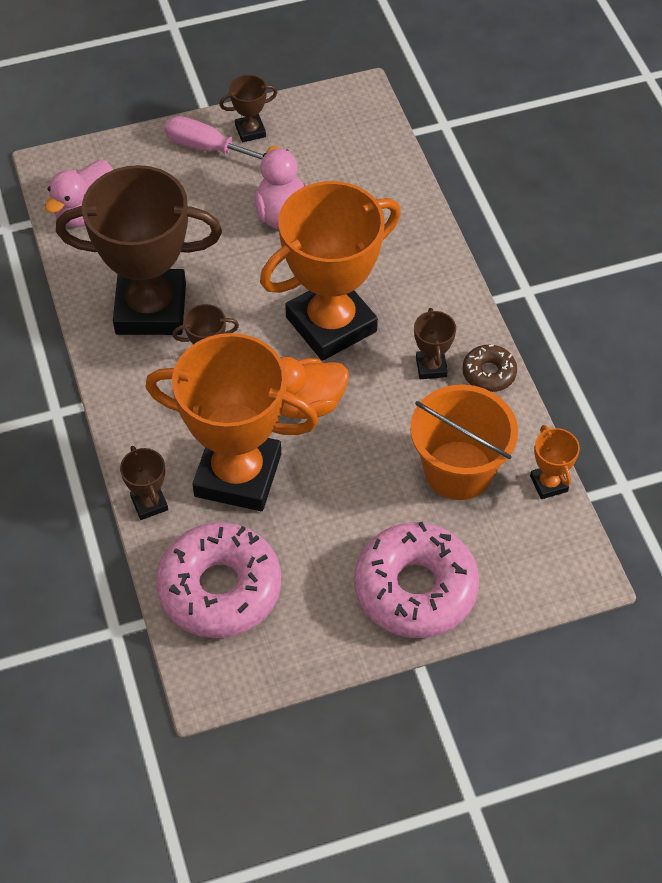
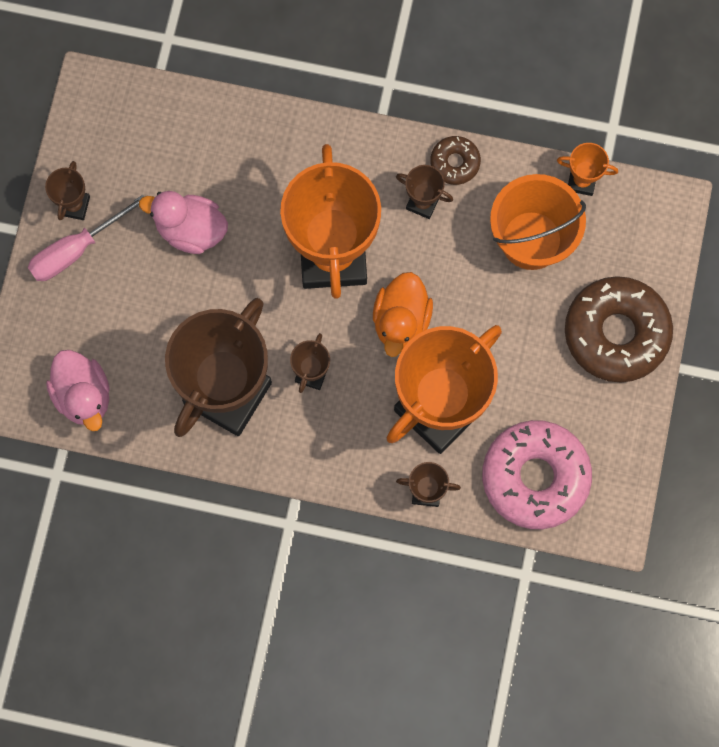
camera: 60 degrees left, 20 degrees up
pink donut [354,522,479,638] -> brown donut [565,276,673,382]

